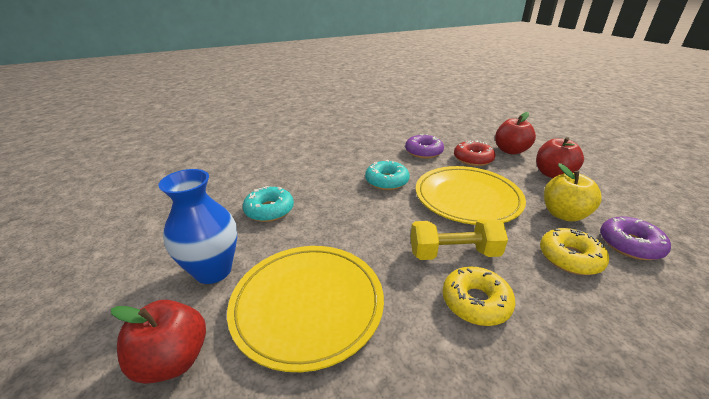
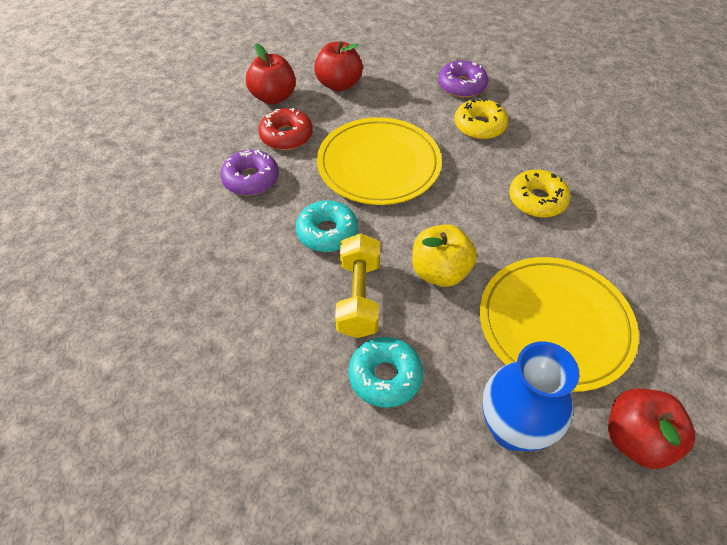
camera: 85 degrees left, 20 degrees up
yellow dumbbell [410,218,508,260] -> yellow dumbbell moved to [335,233,380,338]
yellow apple [544,163,602,222] -> yellow apple moved to [412,224,477,287]

